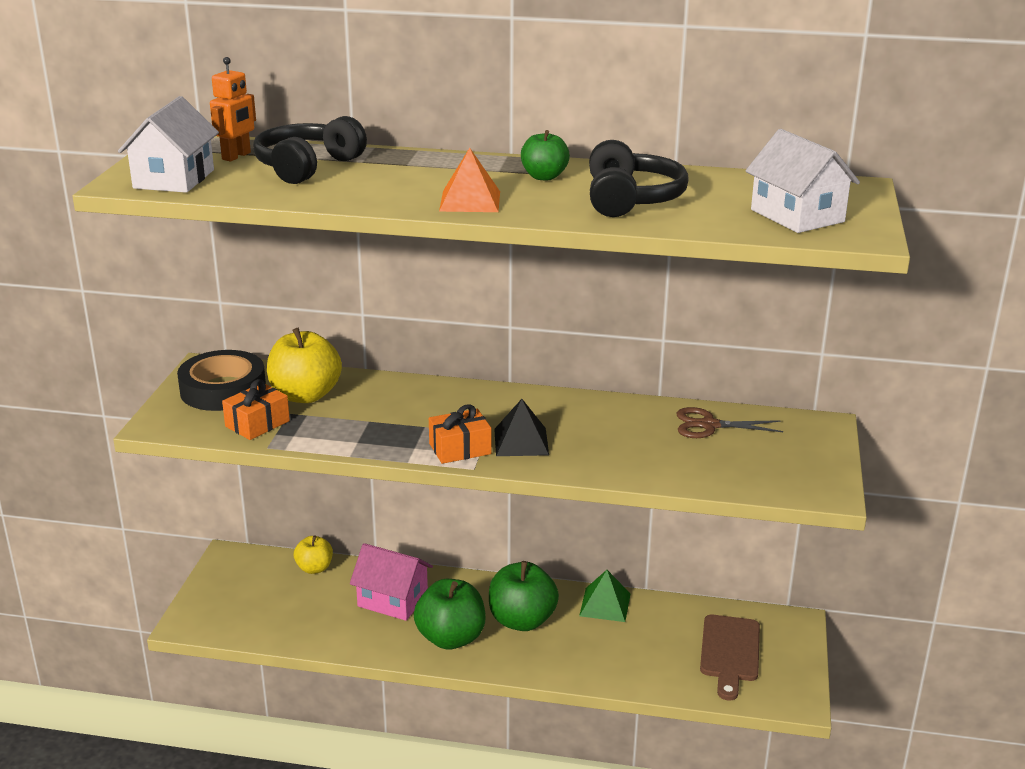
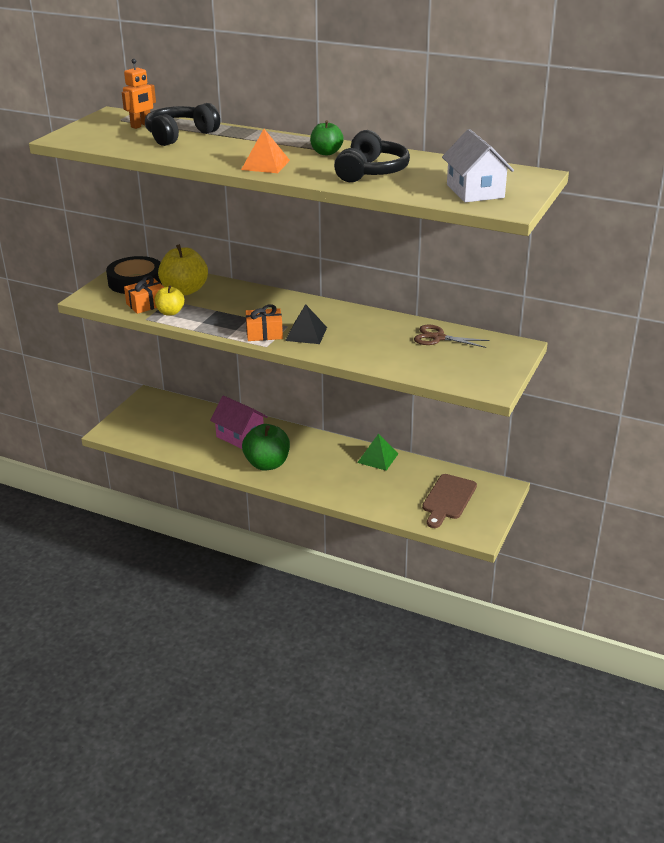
camera: 15 degrees right, 5 degrees up
white house [118,96,219,193] -> none
yellow apple [294,535,333,574] -> yellow apple moved to [155,285,185,316]
green apple [489,561,559,631] -> none

